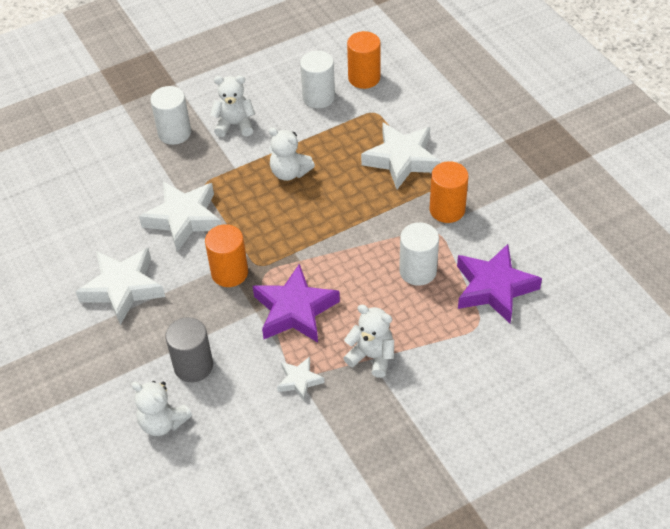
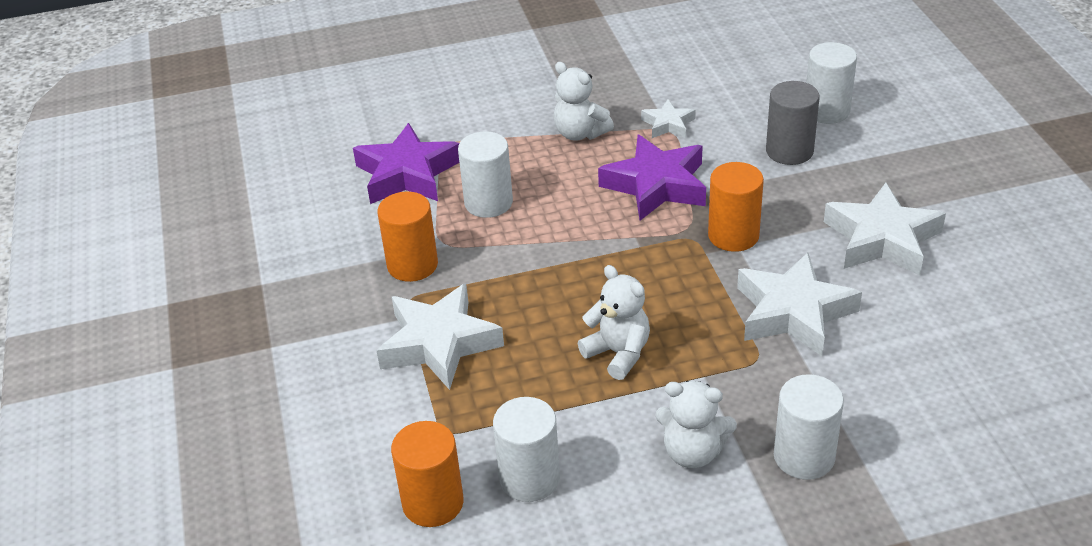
camera: 165 degrees left, 10 degrees down
white teddy bear [131,381,192,436] -> white cylinder [806,42,857,124]

